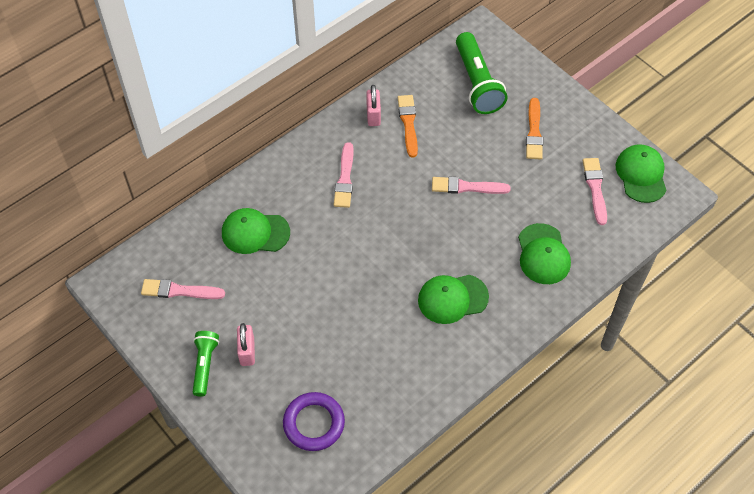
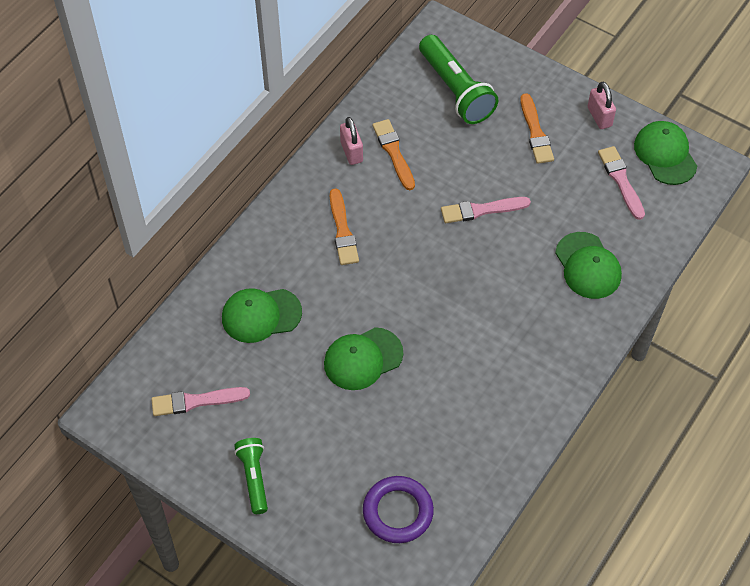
camera: 15 degrees left, 0 degrees up
pink padlock [237,323,255,366] -> pink padlock moved to [588,82,616,129]
pink brush [334,142,353,208] -> orange brush [330,189,359,265]
green cap [418,275,489,324] -> green cap moved to [324,327,403,390]

